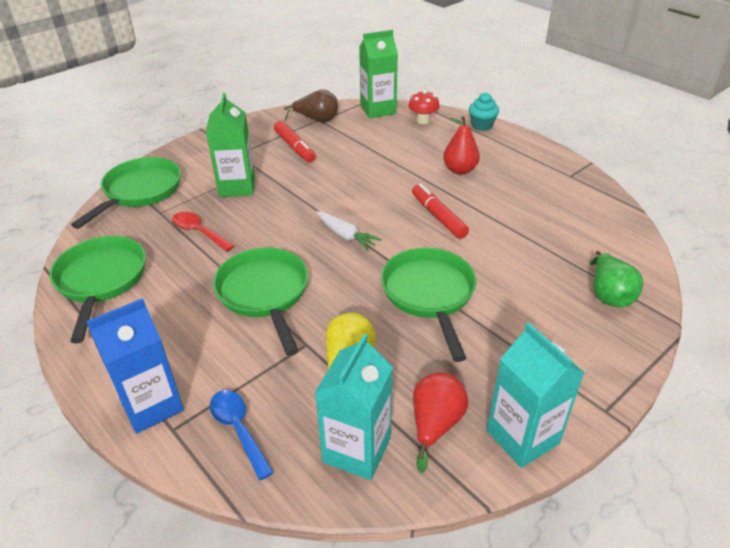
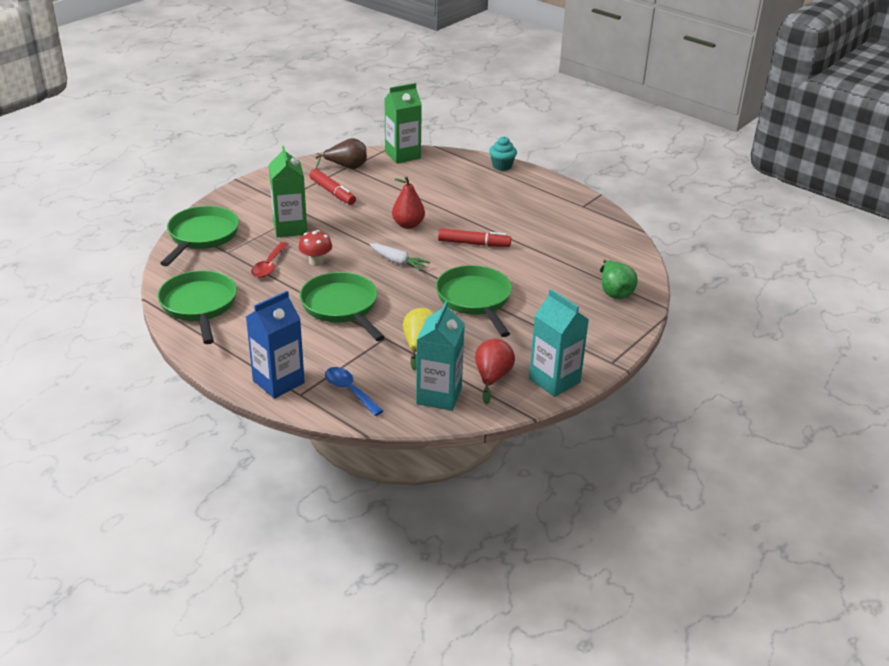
camera: 10 degrees left, 5 degrees down
red spoon [172,212,234,252] -> red spoon turned 105 degrees counterclockwise [251,242,289,278]
red mushroom [408,90,440,124] -> red mushroom moved to [298,230,332,266]
red marker [412,184,469,239] -> red marker turned 135 degrees clockwise [438,228,511,247]
red pear [443,116,480,175] -> red pear moved to [392,176,425,229]

